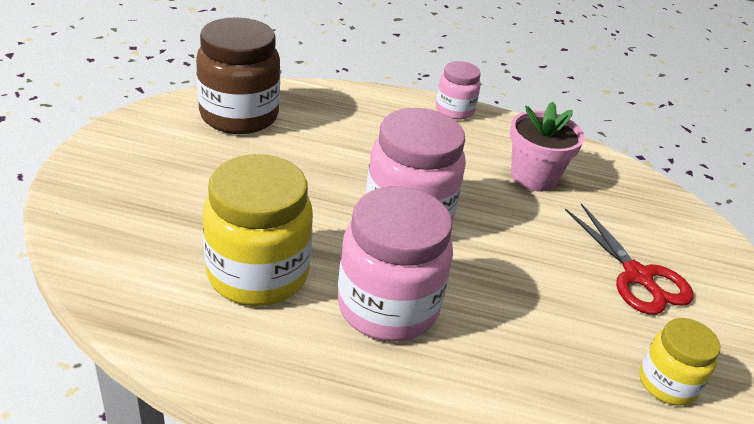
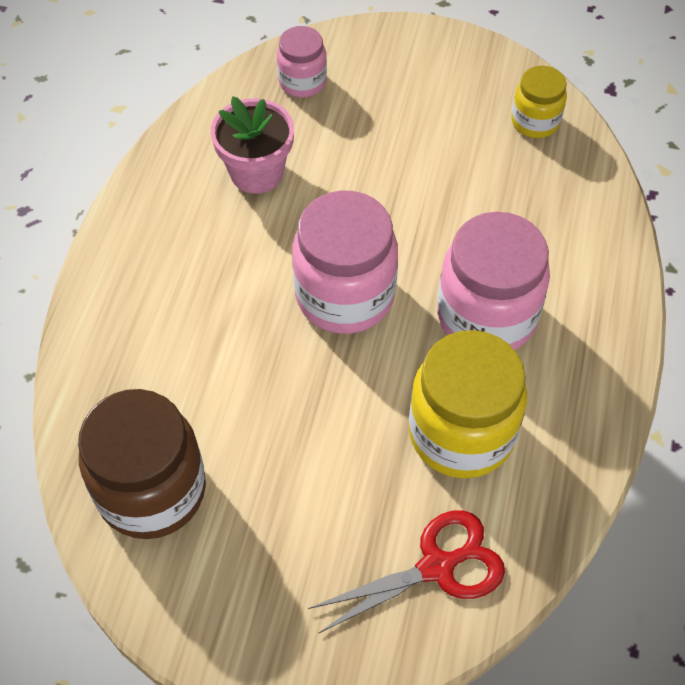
camera: 85 degrees left, 20 degrees up
pink jar [436,61,481,120] -> pink jar moved to [277,26,327,97]
red scissors [565,203,694,315] -> red scissors moved to [308,510,505,633]

